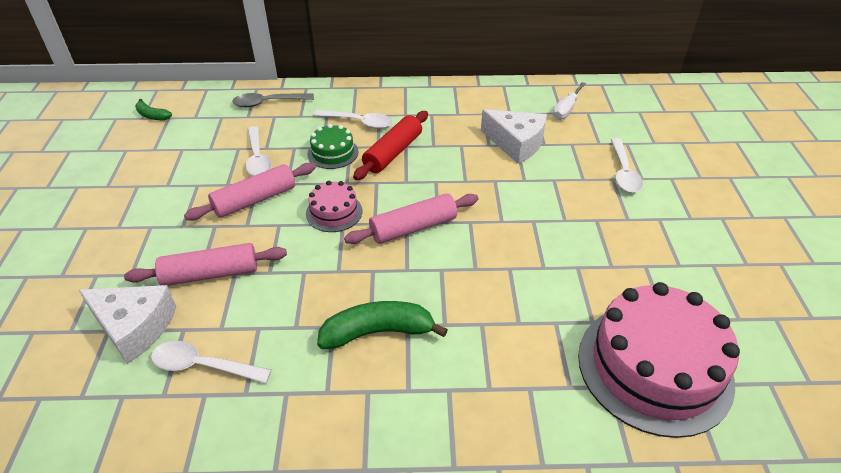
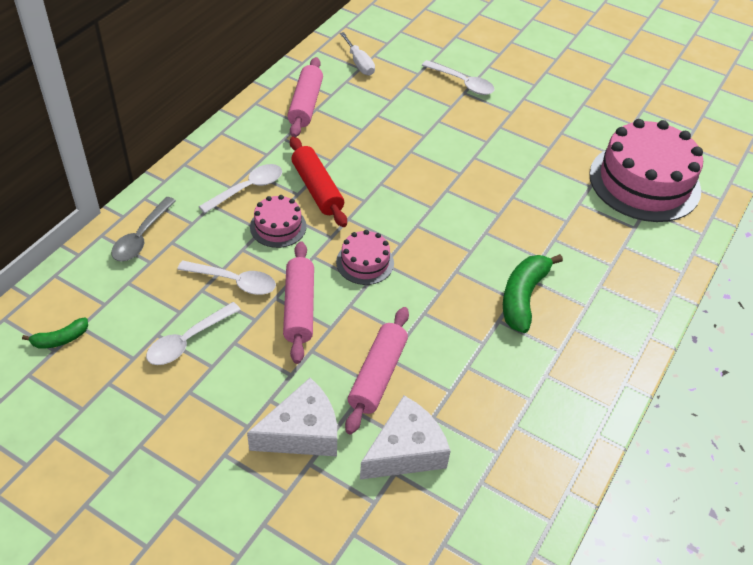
camera: 60 degrees left, 5 degrees up
white spoon [151,341,272,383] -> white spoon moved to [146,302,241,365]
green cake [307,124,359,169] -> pink cake [250,195,306,248]
pink rolling pin [344,193,479,244] -> pink rolling pin moved to [287,57,323,137]
white cheese [481,109,547,164] -> white cheese moved to [247,378,337,456]

